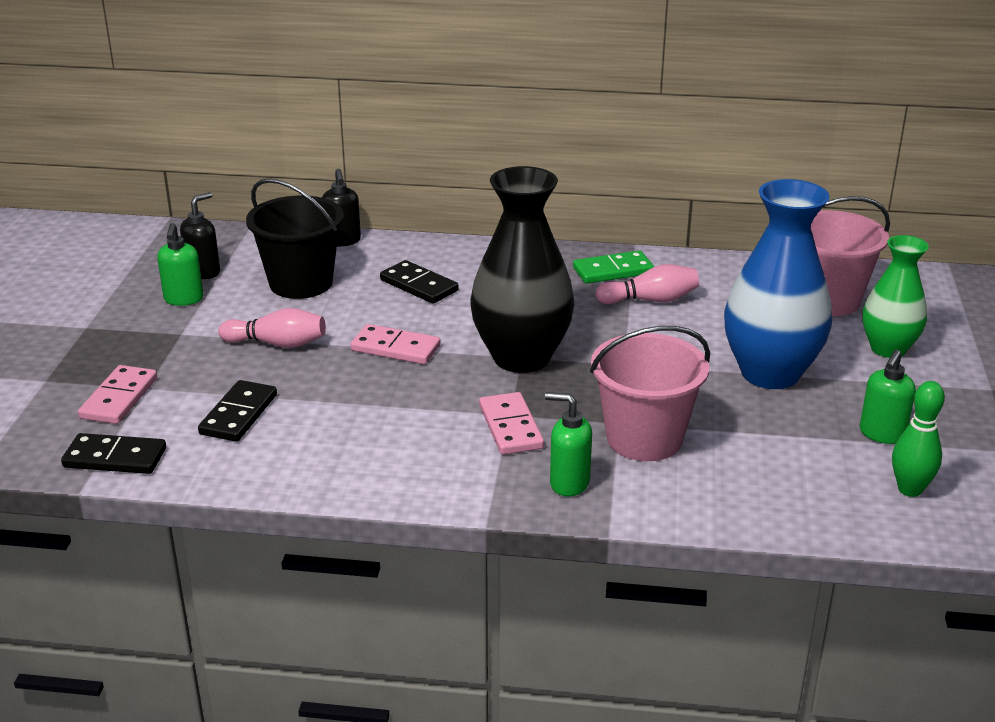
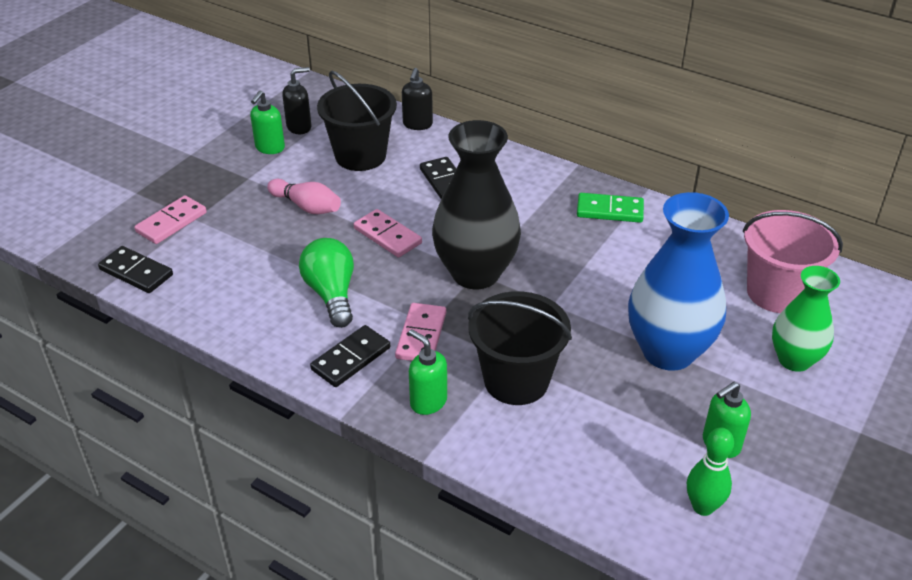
camera: 25 degrees right, 10 degrees up
black domino [198,380,277,442] -> black domino moved to [310,325,390,387]
pink bucket [590,326,710,461] -> black bucket [468,291,572,405]
pink bowling pin [595,264,699,304] -> none
none -> green light bulb [299,238,354,328]

